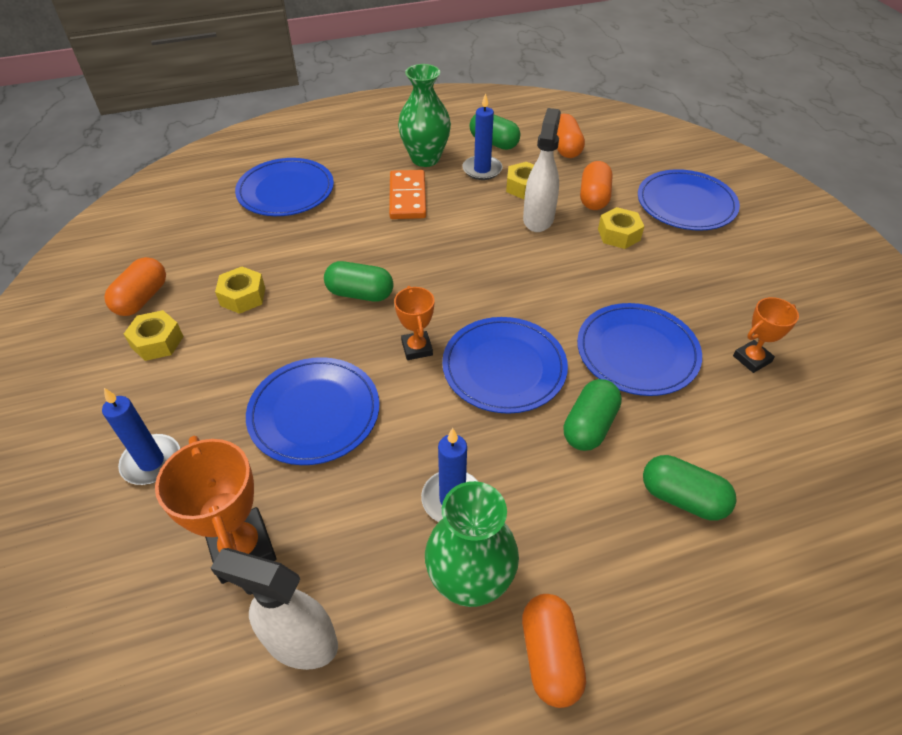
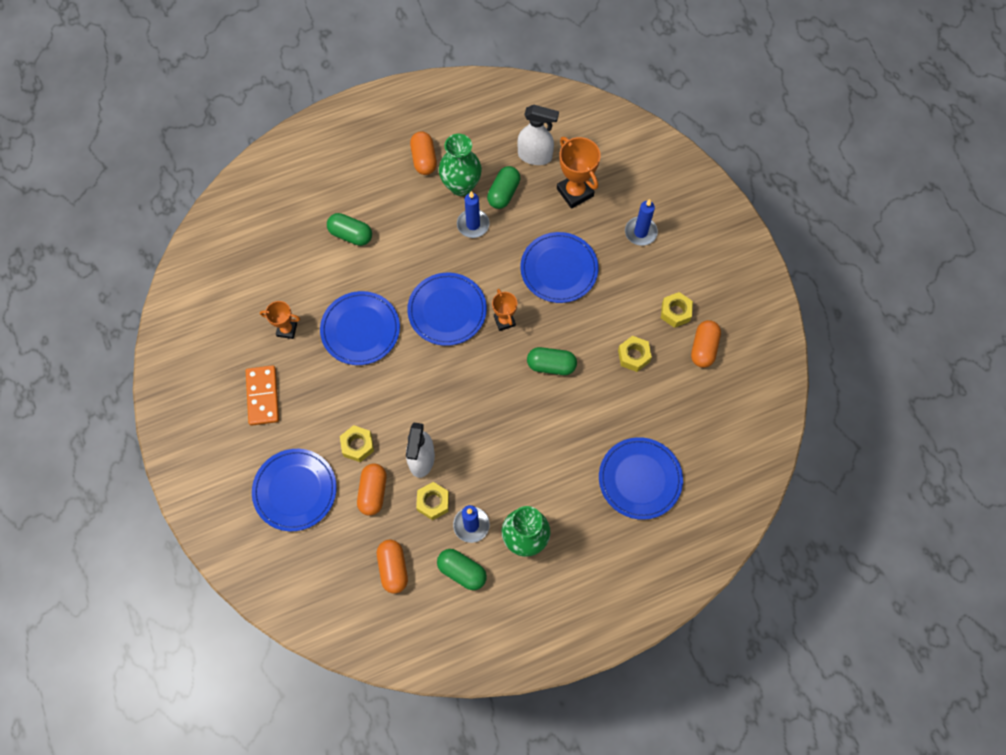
camera: 175 degrees right, 20 degrees up
orange domino [389,170,426,219] -> orange domino moved to [246,365,279,426]
green capsule [563,379,622,451] -> green capsule moved to [487,166,520,209]
orange trophy [733,297,799,373] -> orange trophy turned 45 degrees clockwise [260,301,300,339]

